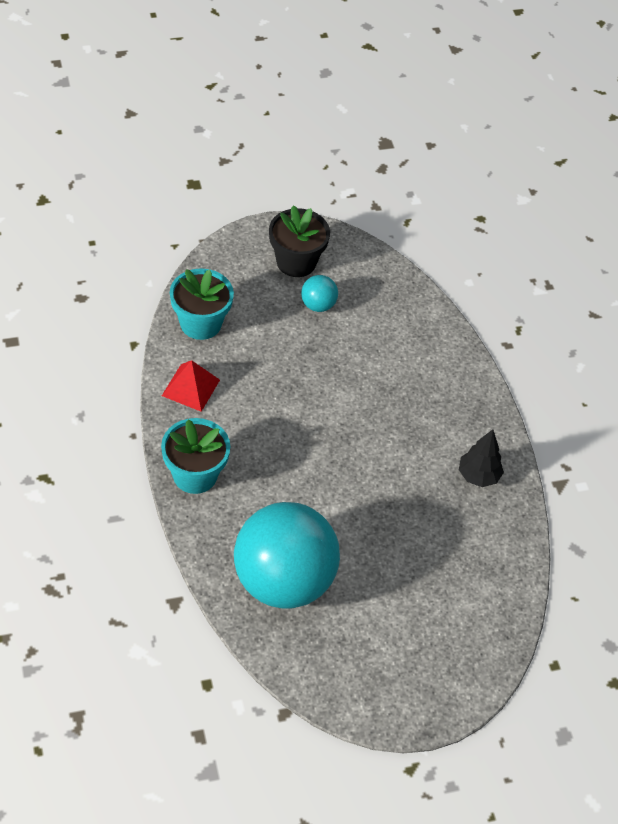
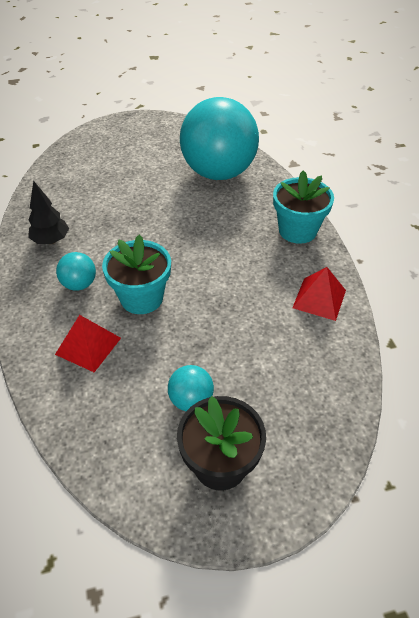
camera: 175 degrees left, 5 degrees down
turquoise flower pot [170,268,234,340] -> turquoise flower pot moved to [102,234,171,314]
none -> red pyramid [55,315,121,372]
none -> turquoise ball [56,252,96,291]

